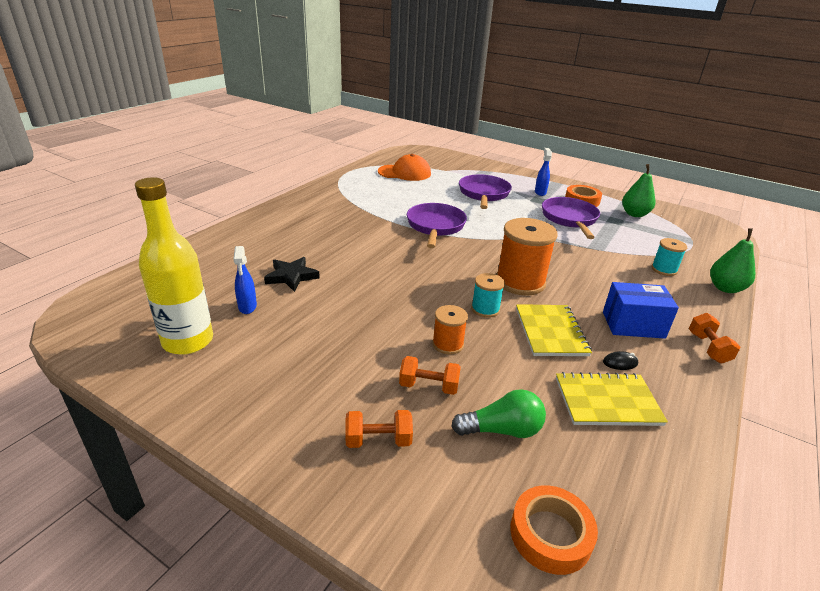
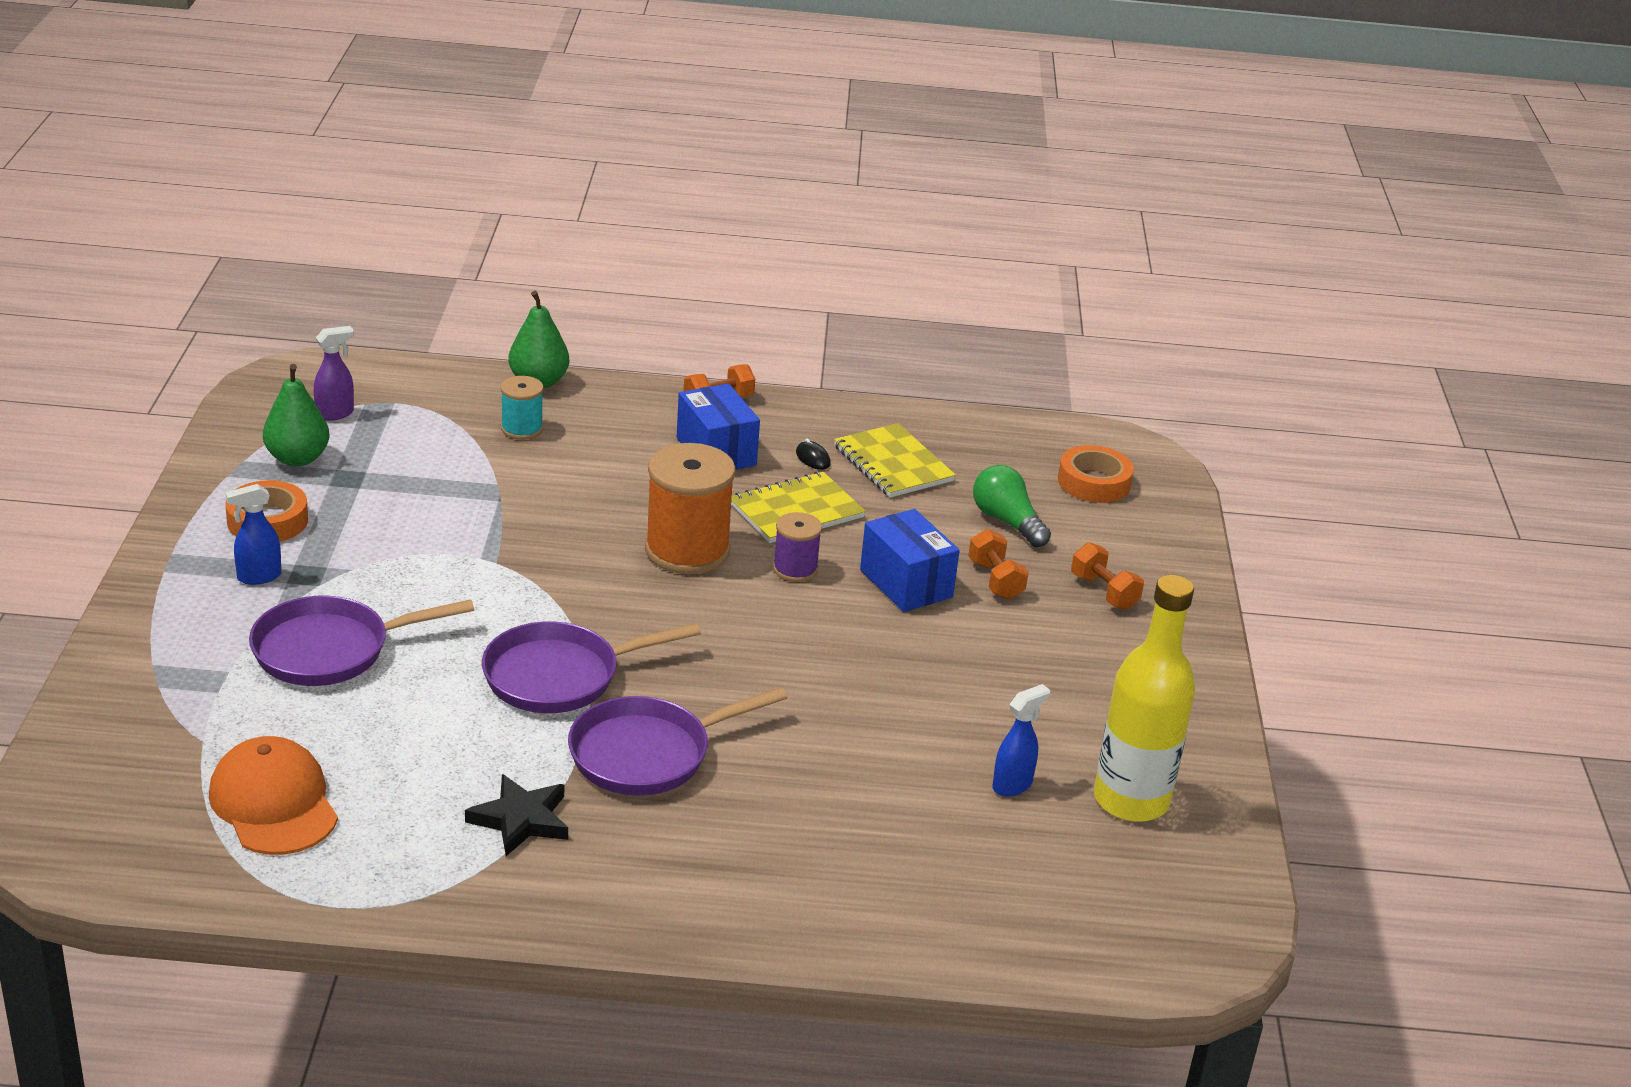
camera: 120 degrees left, 0 degrees up
black star [264,257,320,292] -> black star moved to [465,774,568,856]
orange spool [432,305,468,355] -> blue box [860,509,960,612]
turquoise spool [471,273,505,318] -> purple spool [773,512,822,582]
purple pan [542,197,600,239] -> purple pan moved to [568,687,787,796]
none -> purple spray bottle [314,326,354,421]

